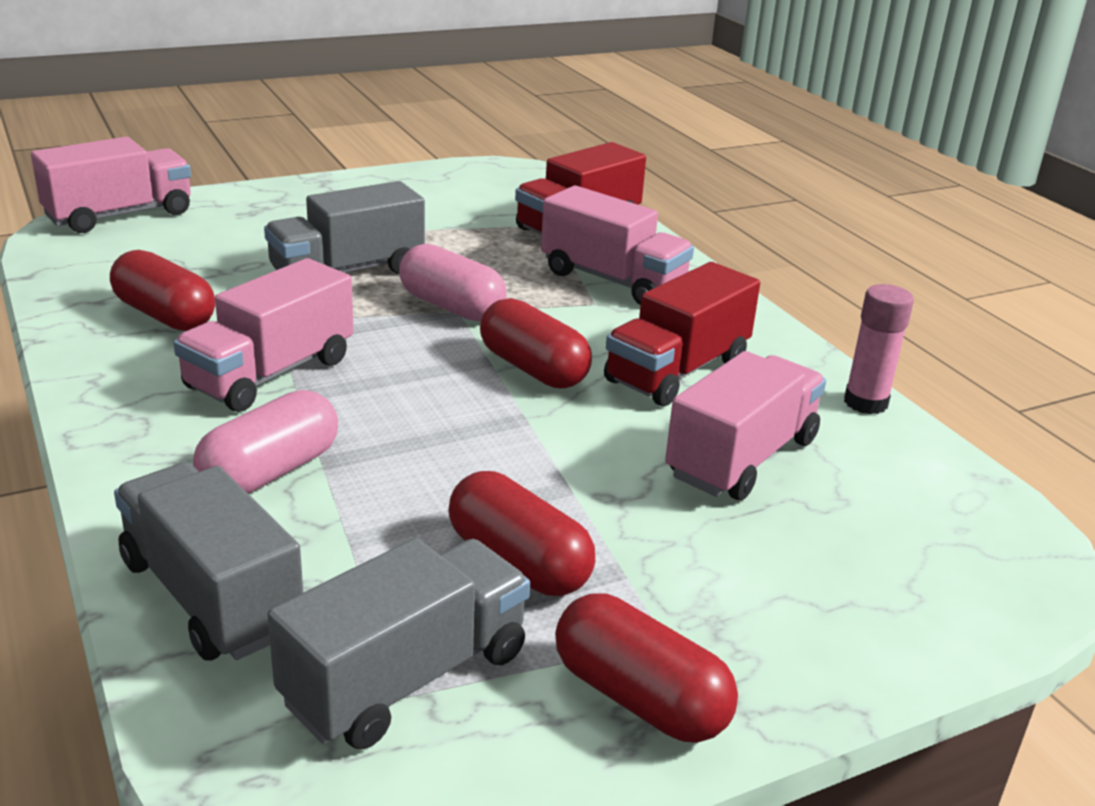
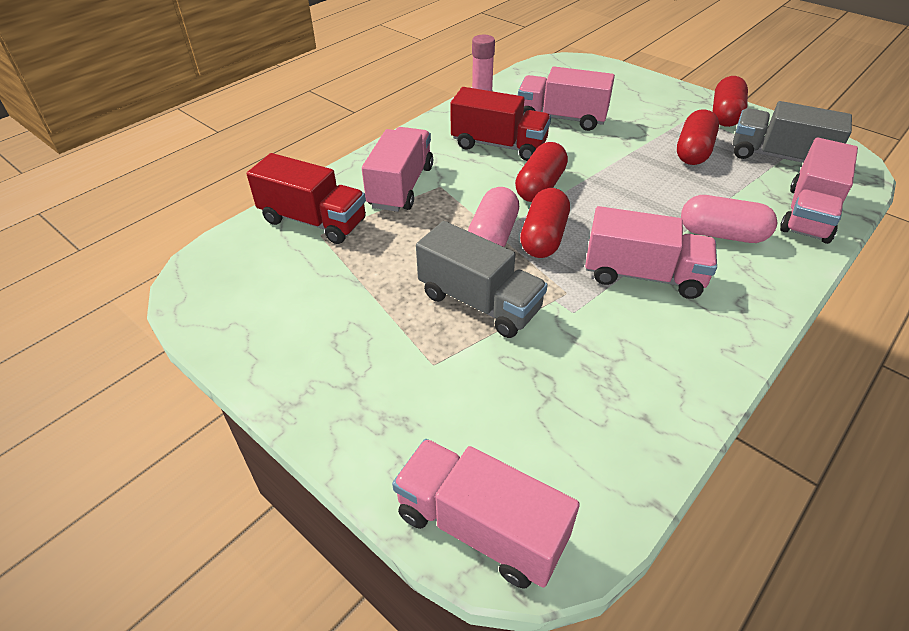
camera: 110 degrees left, 15 degrees up
red capsule [110,250,215,331] -> red capsule moved to [520,188,570,258]
grey truck [114,462,303,661] -> pink truck [780,137,858,244]

